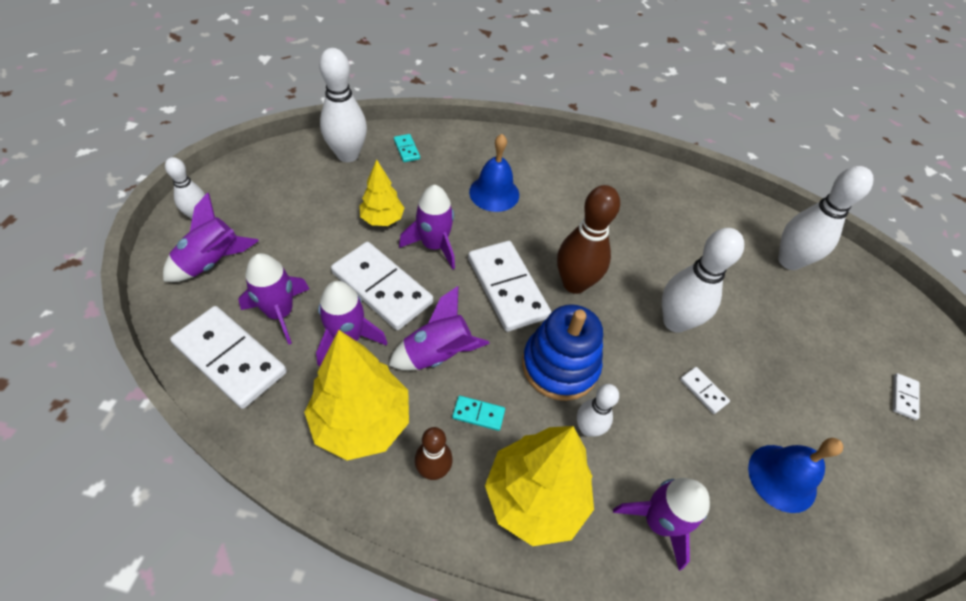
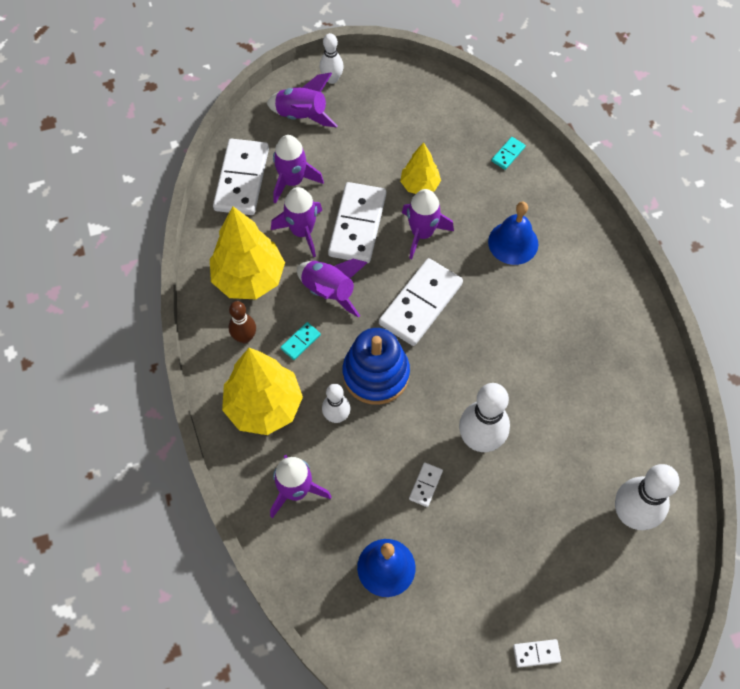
camera: 65 degrees right, 10 degrees up
white bowling pin [319,48,367,162] -> none
turquoise domino [452,396,505,431] -> turquoise domino turned 60 degrees clockwise [280,322,321,360]
brown bowling pin [557,185,620,294] -> none

